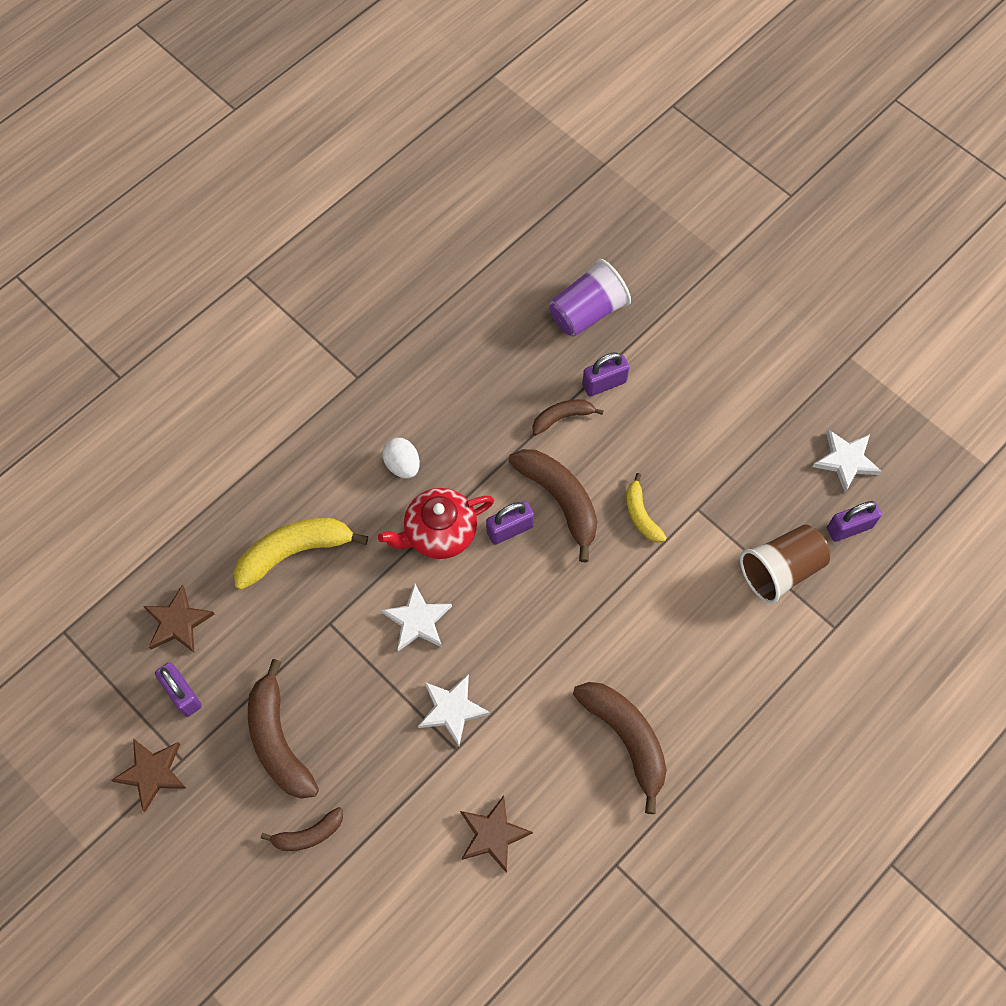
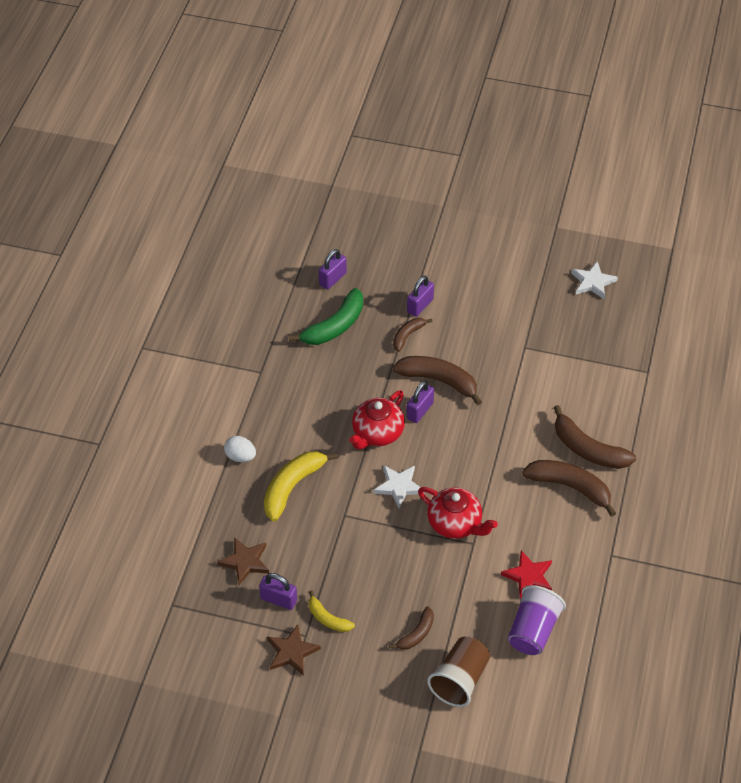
camera: 30 degrees left, 15 degrees down
brown banana [248,659,319,799] -> brown banana moved to [554,405,636,469]
white egg [382,438,420,479] -> white egg moved to [224,436,256,462]
white star [418,674,490,746] -> red teapot [418,487,498,539]
brown star [460,795,533,873] -> red star [501,551,552,599]
purple cup [549,259,631,336] -> purple cup moved to [508,585,566,655]
yellow banana [626,473,667,543] -> yellow banana moved to [309,591,355,632]
brown cup [740,524,830,604] -> brown cup moved to [427,637,490,707]
purple padlock [827,501,882,542] -> purple padlock moved to [319,249,347,289]
none -> green banana [289,288,363,345]

